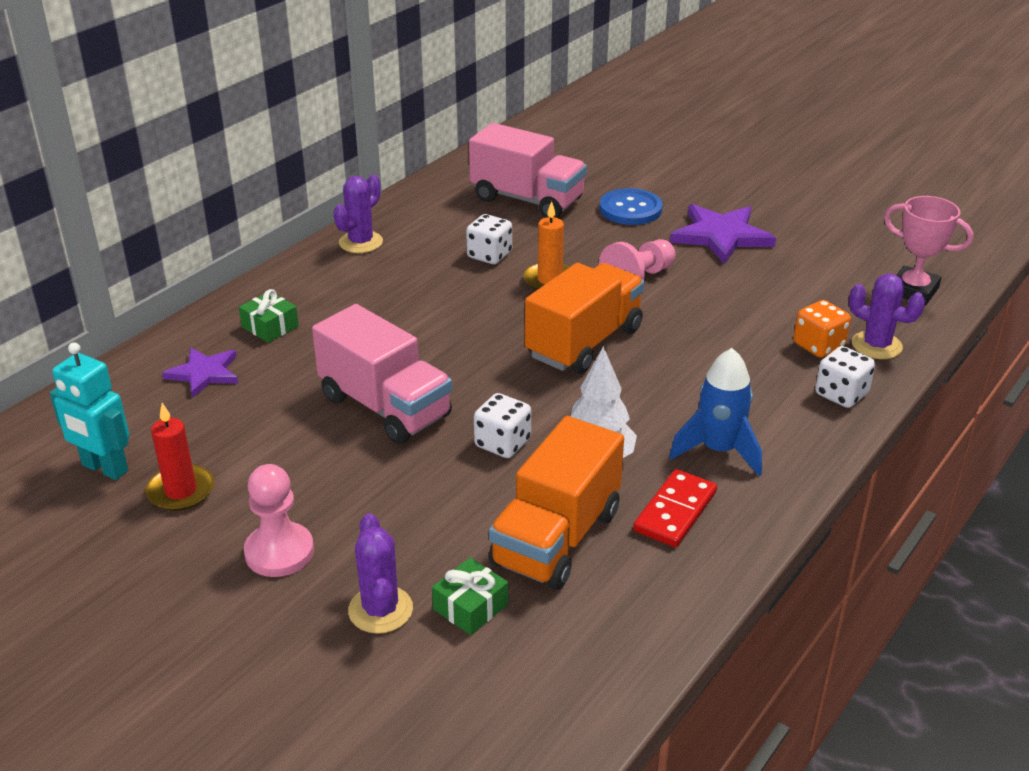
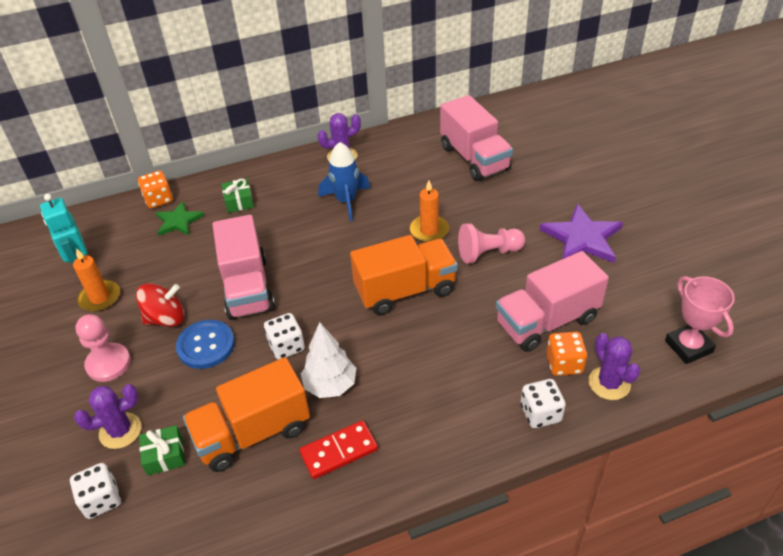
camera: 35 degrees right, 10 degrees up
red candle [145,403,214,511] -> orange candle [73,248,120,312]
purple star [162,348,238,398] -> green star [156,201,204,236]
purple cactus [348,513,413,634] -> purple cactus turned 45 degrees clockwise [74,384,142,449]
white dice [466,214,512,264] -> white dice moved to [70,463,121,519]
blue button [600,188,663,225] -> blue button moved to [176,320,235,369]
blue rocket [669,348,762,476] -> blue rocket moved to [318,142,370,222]
none -> red spinning top [136,283,184,327]
none -> orange dice [138,171,173,208]
none -> pink truck [496,251,609,352]

